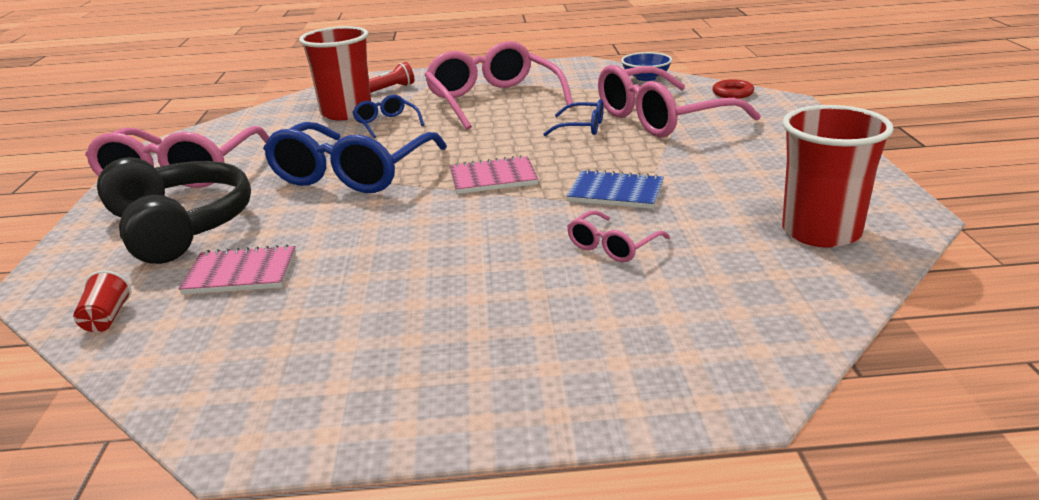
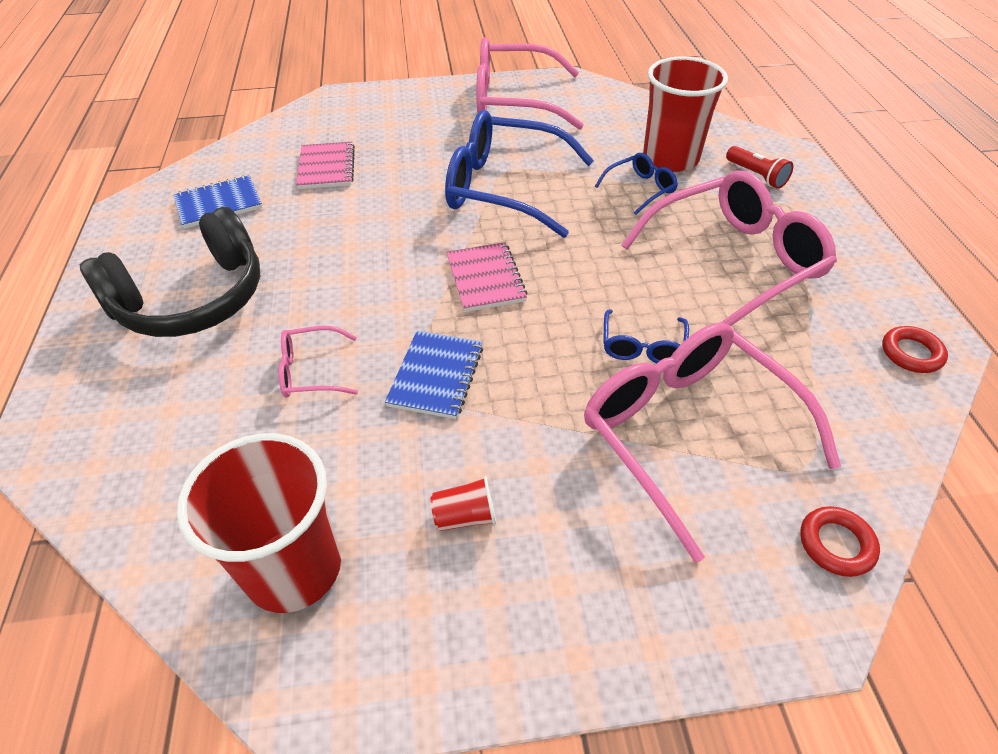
camera: 85 degrees right, 20 degrees up
red cup [73,271,132,333] -> red cup moved to [430,476,496,531]
black headphones [97,157,251,264] -> black headphones moved to [80,207,260,337]
pink glasses [567,210,670,262] -> pink glasses turned 45 degrees counterclockwise [278,326,358,398]
blue bowl [621,52,672,81] -> none
none -> blue notebook [173,175,262,229]
none -> red ring [882,326,948,373]

